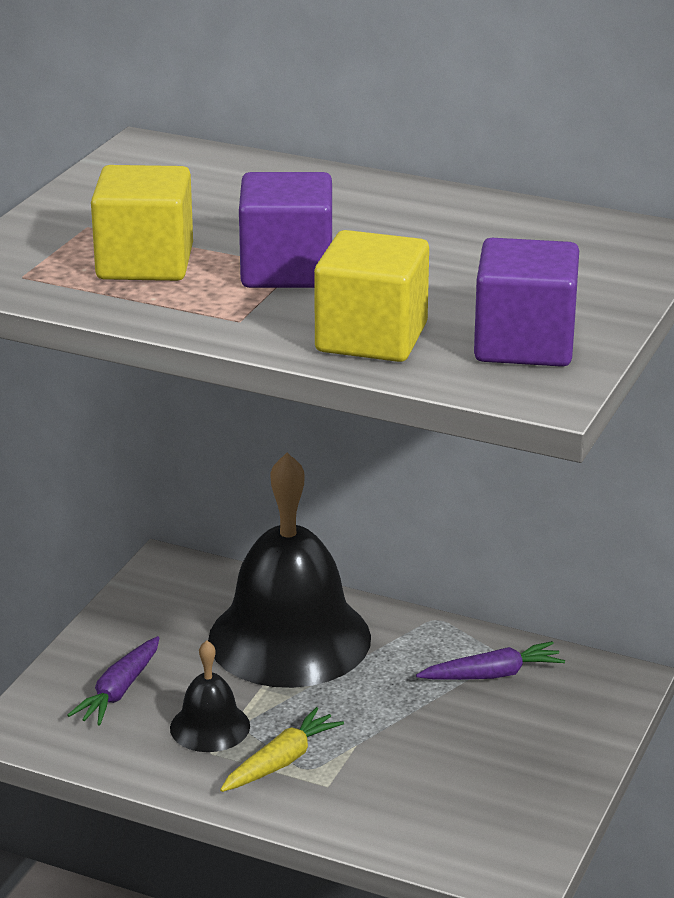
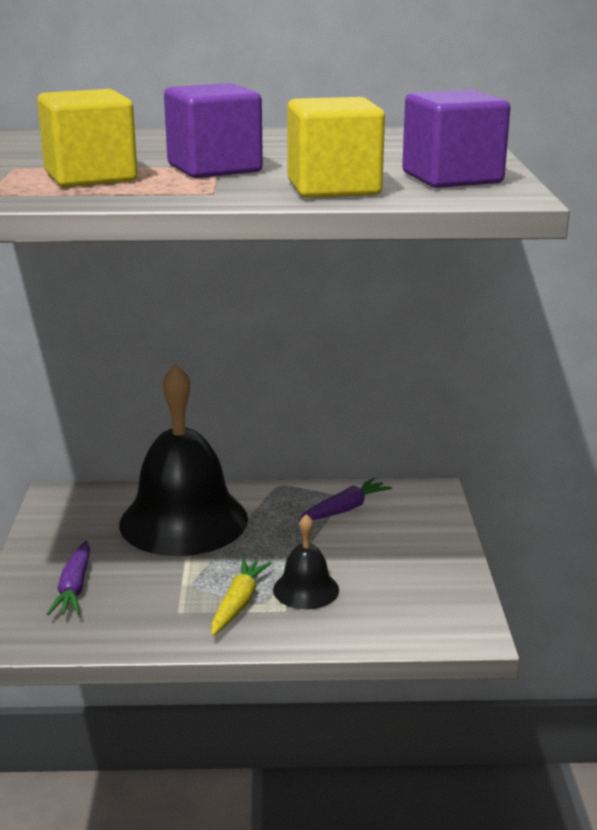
camera: 25 degrees left, 5 degrees down
black bell [170,640,250,752] -> black bell moved to [273,514,339,609]

